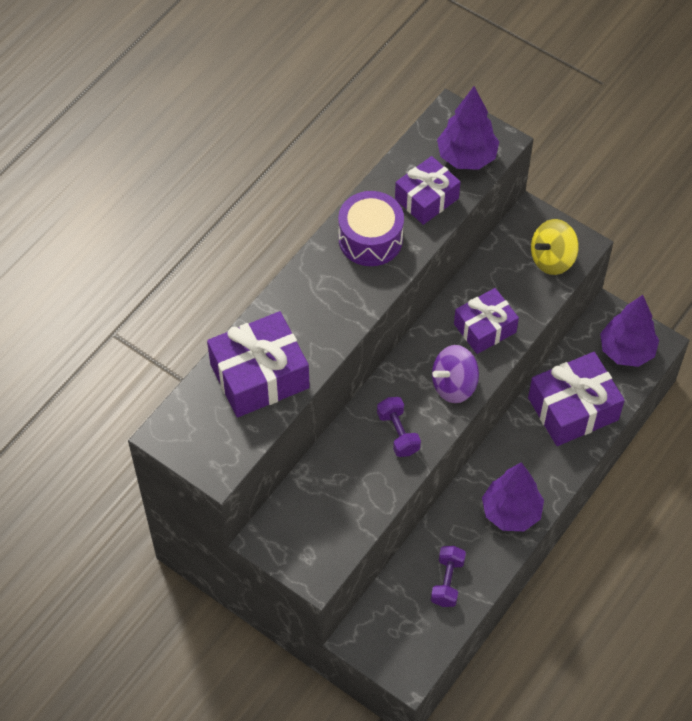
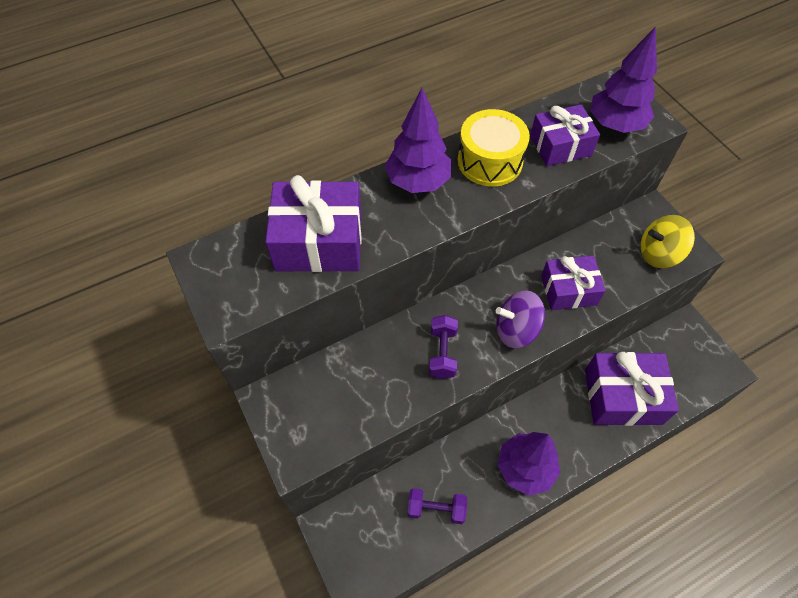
camera: 25 degrees right, 0 degrees up
purple drum [338,191,404,266] -> yellow drum [458,109,530,187]
purple dumbbell [431,546,466,607] -> purple dumbbell turned 60 degrees clockwise [408,488,467,524]
purple tree [600,295,659,367] -> purple tree moved to [385,88,451,193]

